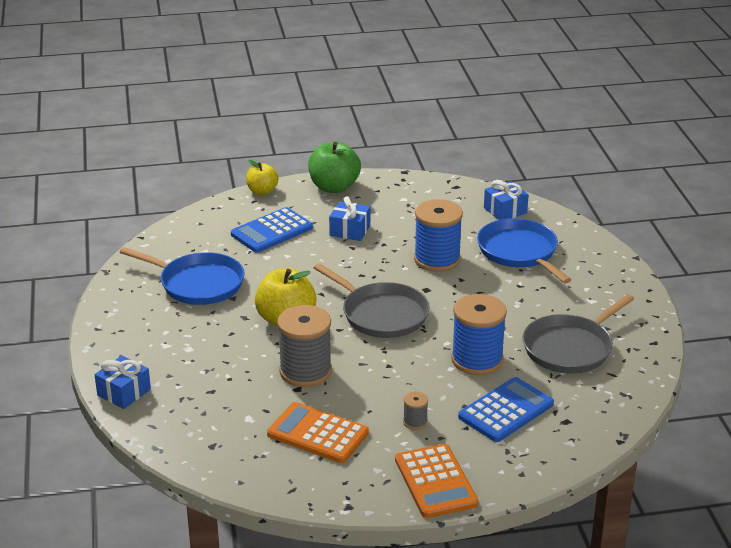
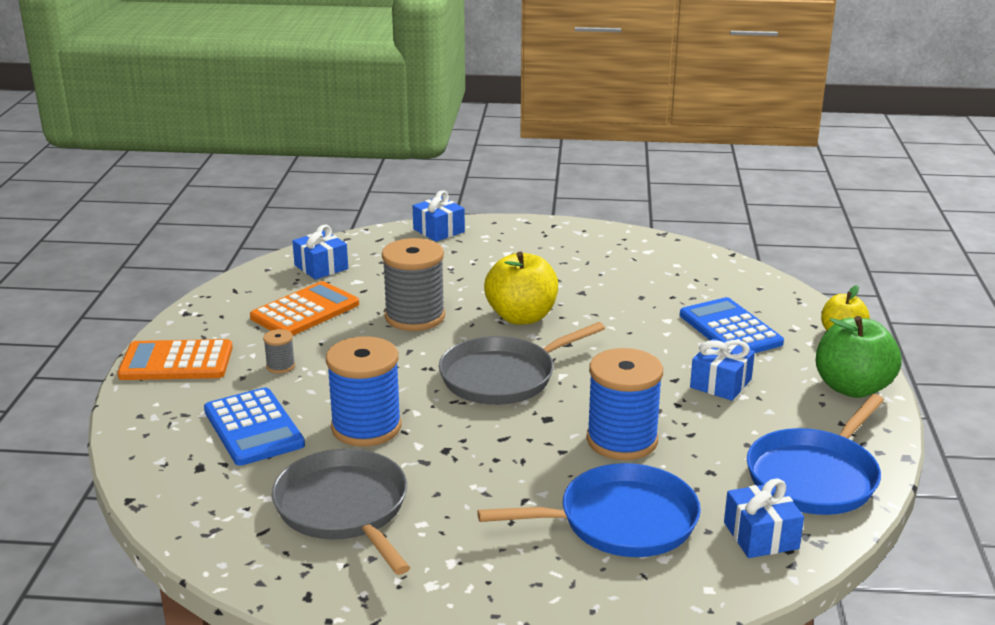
camera: 105 degrees right, 5 degrees down
blue pan [120,247,245,305] -> blue pan moved to [747,394,884,515]
none -> blue gift [292,225,348,280]

